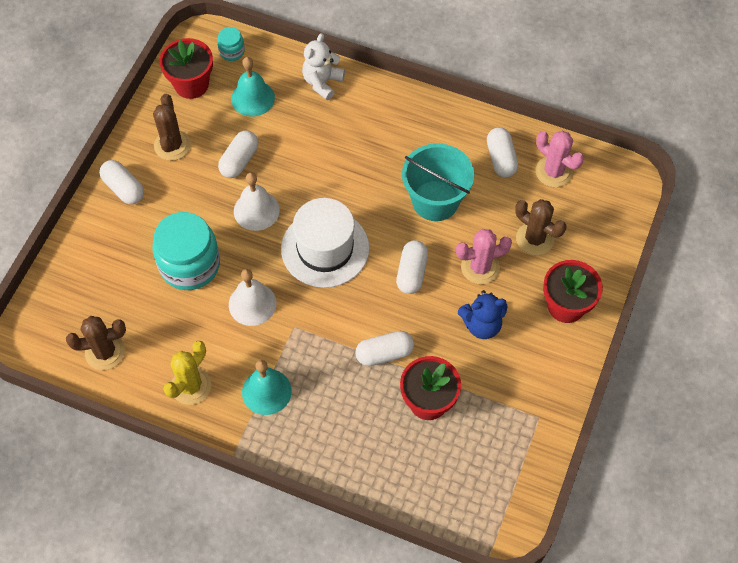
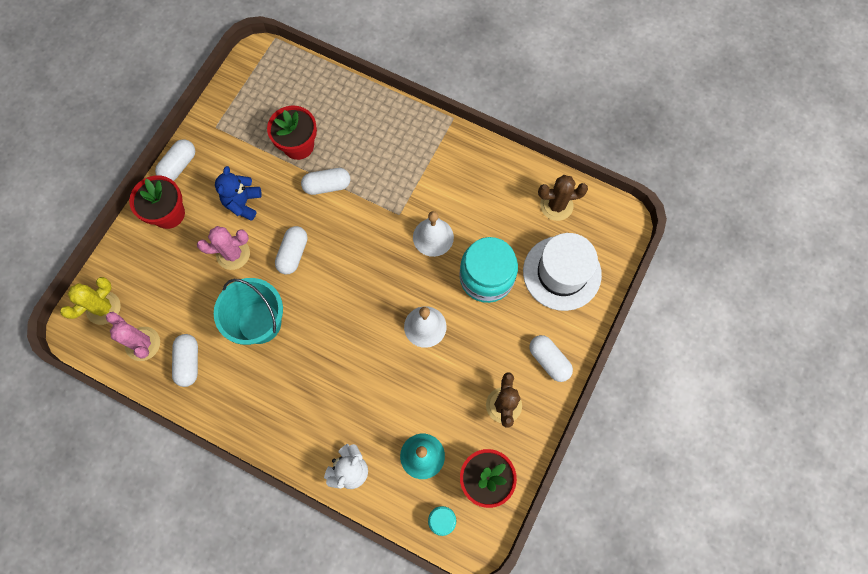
camera: 175 degrees left, 10 degrees up
yellow cactus [163,341,211,405] -> yellow cactus moved to [60,277,121,325]
white capsule [218,131,258,178] -> white capsule moved to [155,139,195,181]
turquoise bell [242,360,292,415] -> none
white hat [281,198,369,288] -> white hat moved to [523,233,602,311]
blue teddy bear [458,290,508,339] -> blue teddy bear turned 75 degrees counterclockwise [215,166,262,221]
brown cactus [515,199,566,255] -> none

